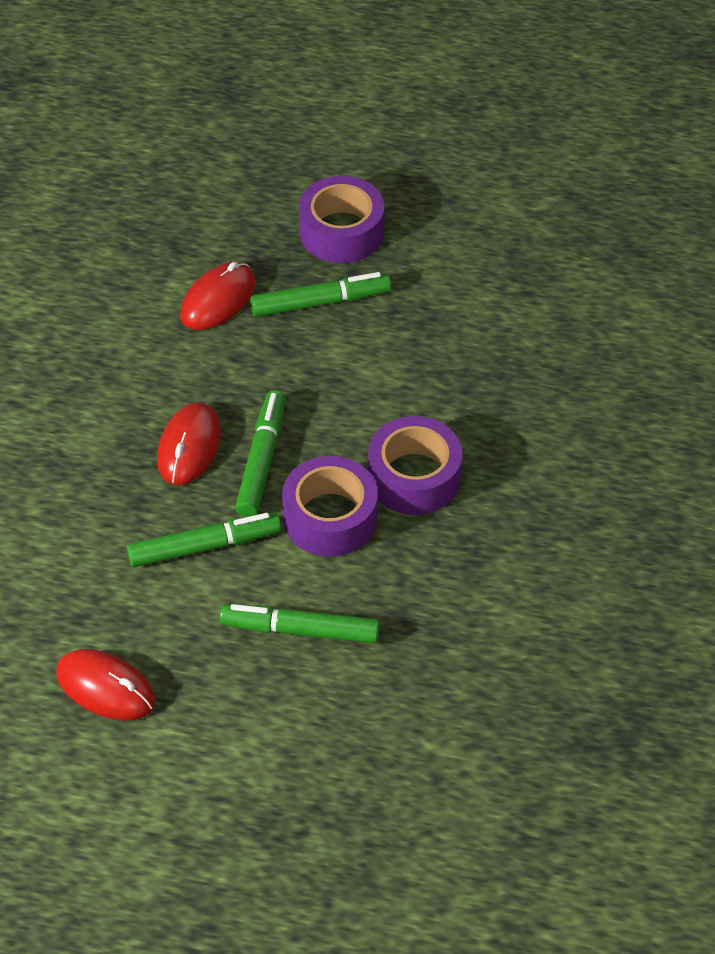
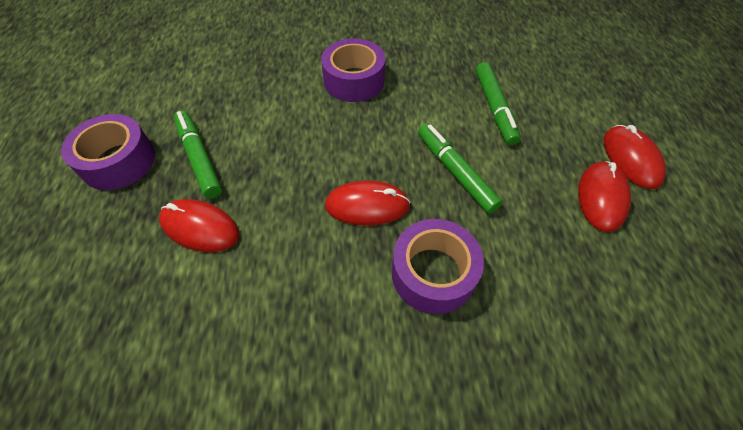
camera: 105 degrees left, 5 degrees up
green marker [235,390,285,517] -> none
purple tape [282,456,378,557] -> purple tape moved to [392,219,484,314]
none -> red mouse [604,125,666,189]

